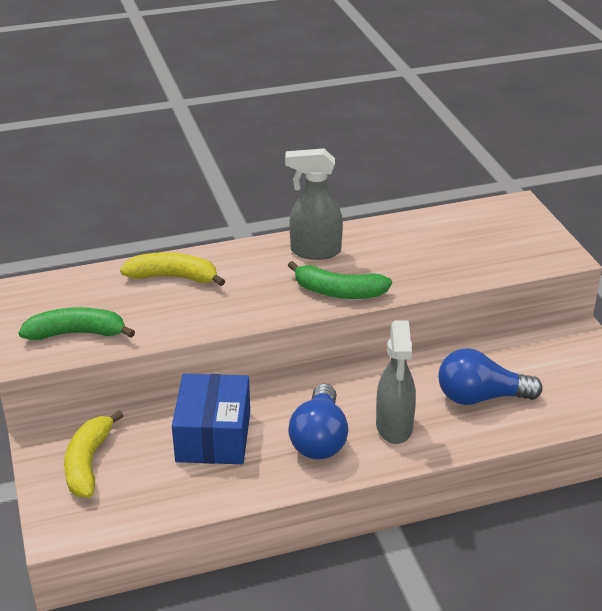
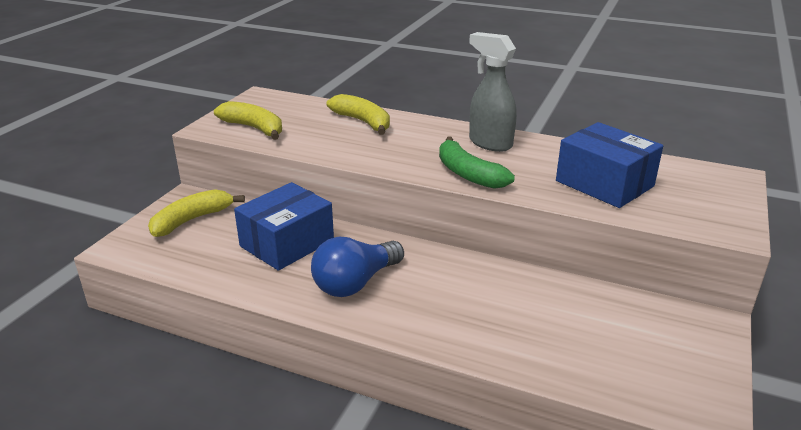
camera: 40 degrees right, 5 degrees down
green banana [19,307,135,340] -> yellow banana [214,101,282,140]
grey spray bottle [376,320,416,444] -> none
blue light bulb [438,348,542,405] -> none
none -> blue box [556,122,663,208]

